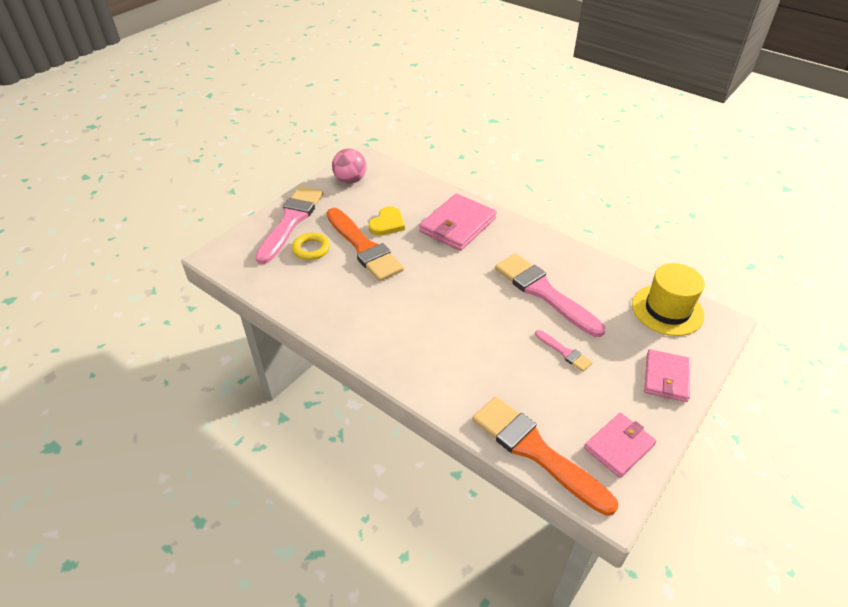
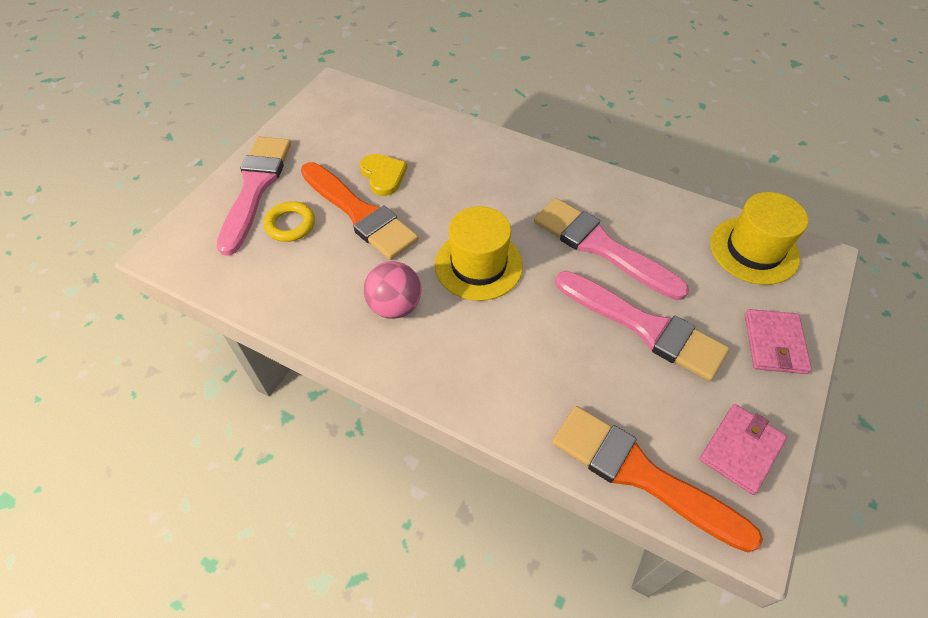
camera: 10 degrees left, 10 degrees up
pink ball [332,148,366,184] -> pink ball moved to [364,261,421,319]
yellow heart [368,206,405,236] -> yellow heart turned 45 degrees counterclockwise [360,154,407,196]
pink wallet [419,193,497,251] -> none
pink brush [535,330,592,372] -> pink brush [555,271,729,382], size x2.19
none -> yellow hat [435,206,523,301]

